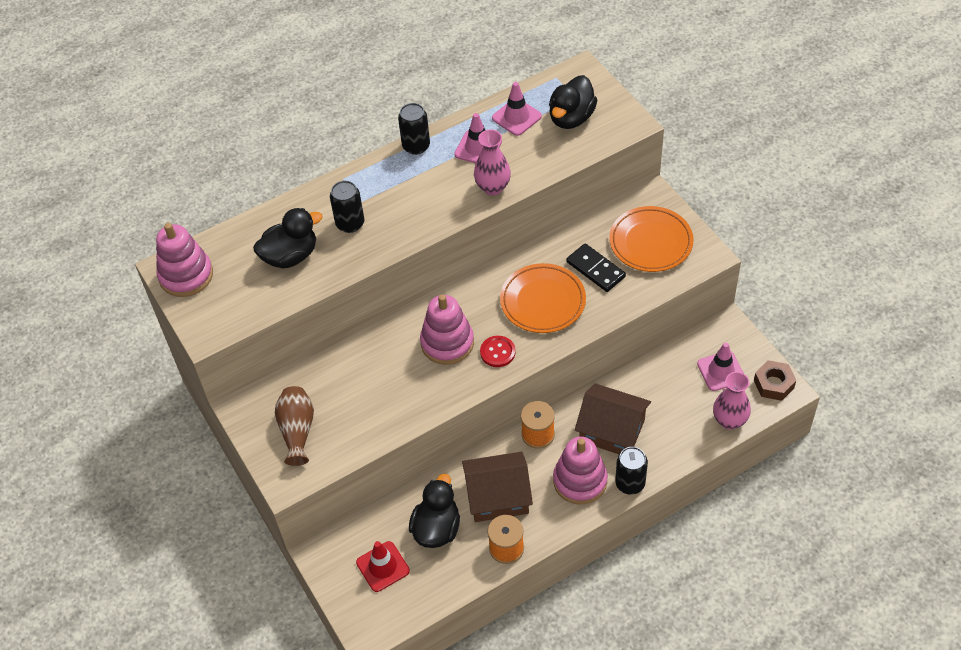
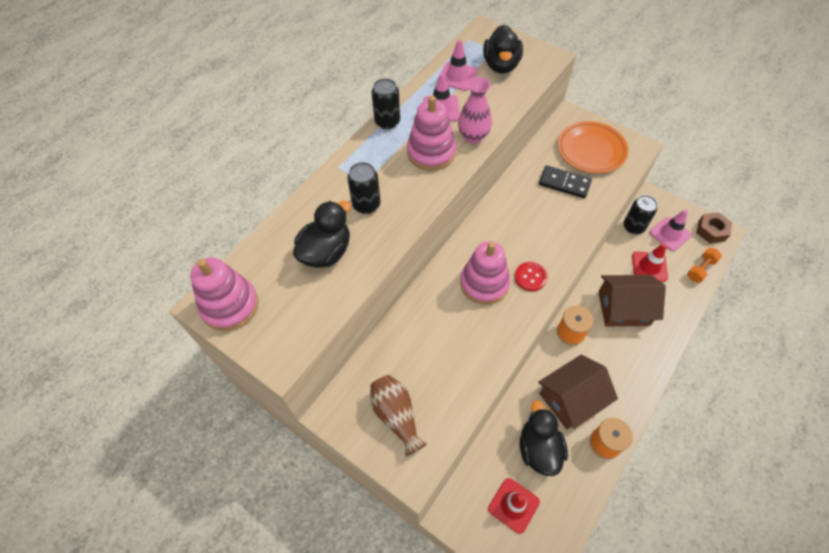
camera: 25 degrees left, 5 degrees up
orange plate [500,263,586,333] -> none
pink stacking toy [553,437,608,504] -> pink stacking toy moved to [407,95,456,171]
black can [615,447,648,495] -> black can moved to [623,195,658,234]
pink vase [713,372,751,430] -> orange dumbbell [687,248,722,283]
none -> red traffic cone [632,243,668,282]

